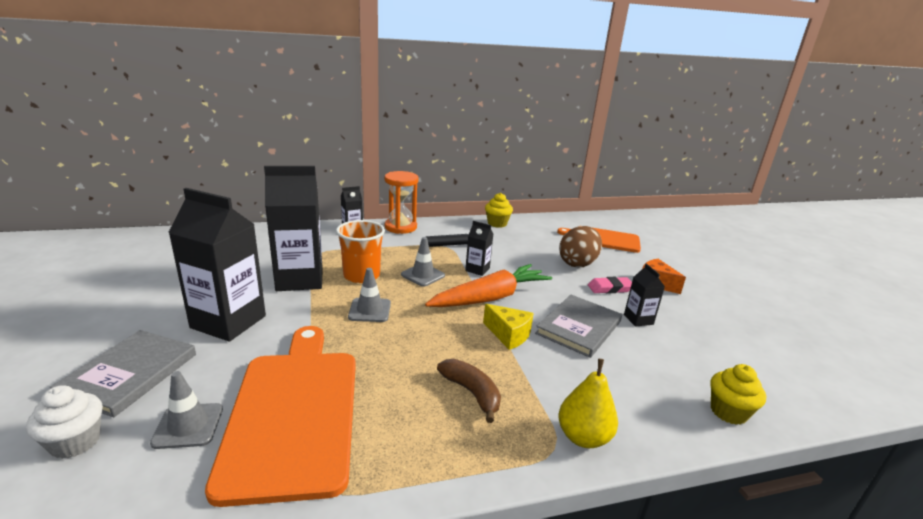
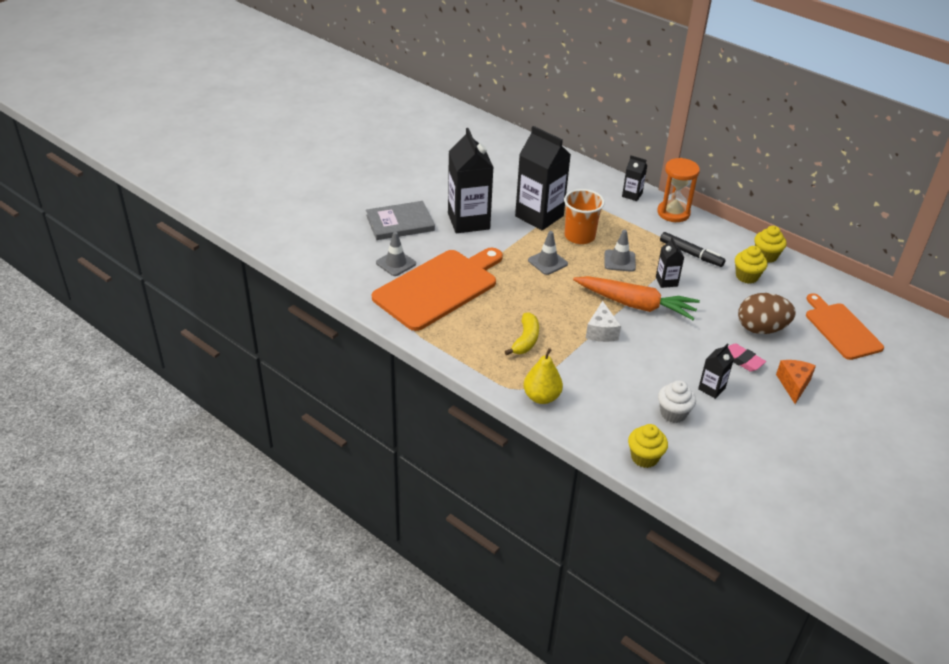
camera: 55 degrees right, 15 degrees up
white cupcake [26,385,103,459] -> white cupcake moved to [658,380,696,423]
brown banana [437,359,501,423] -> yellow banana [505,312,539,355]
yellow cheese [483,304,534,350] -> white cheese [586,301,621,342]
grey book [535,295,622,358] -> none
none -> yellow cupcake [735,246,768,284]

